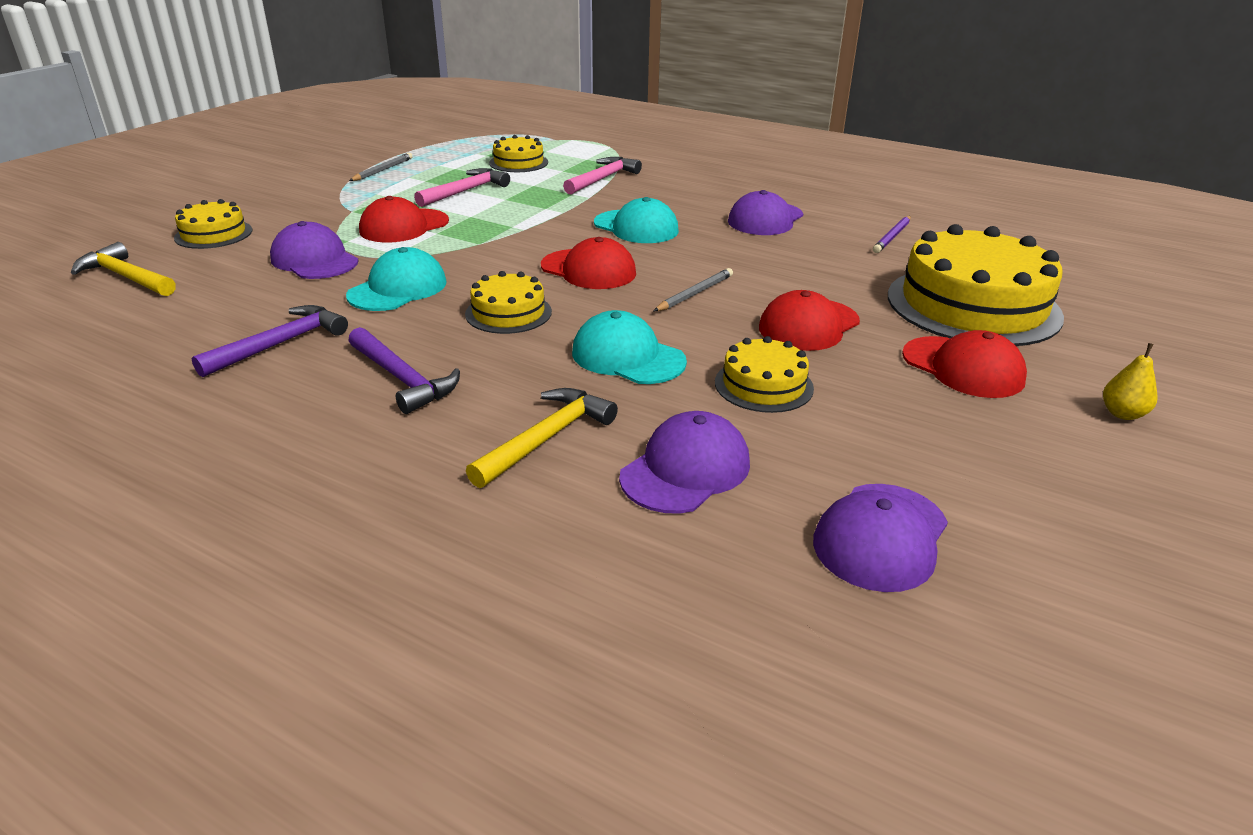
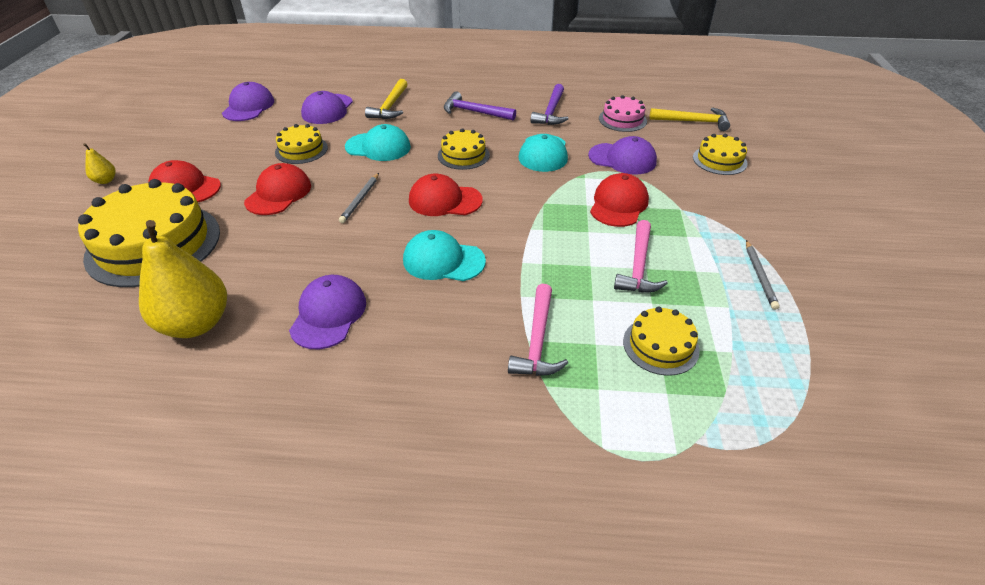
camera: 155 degrees right, 10 degrees up
purple pencil [873,216,911,253] -> yellow pear [139,220,227,338]
none -> pink cake [599,95,647,132]

